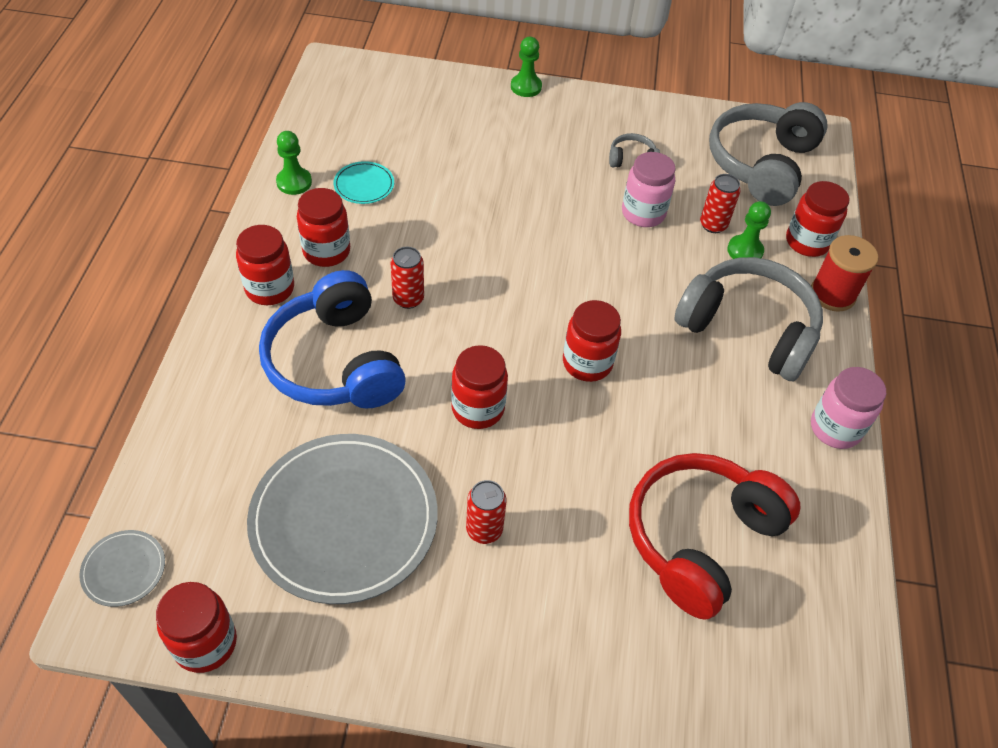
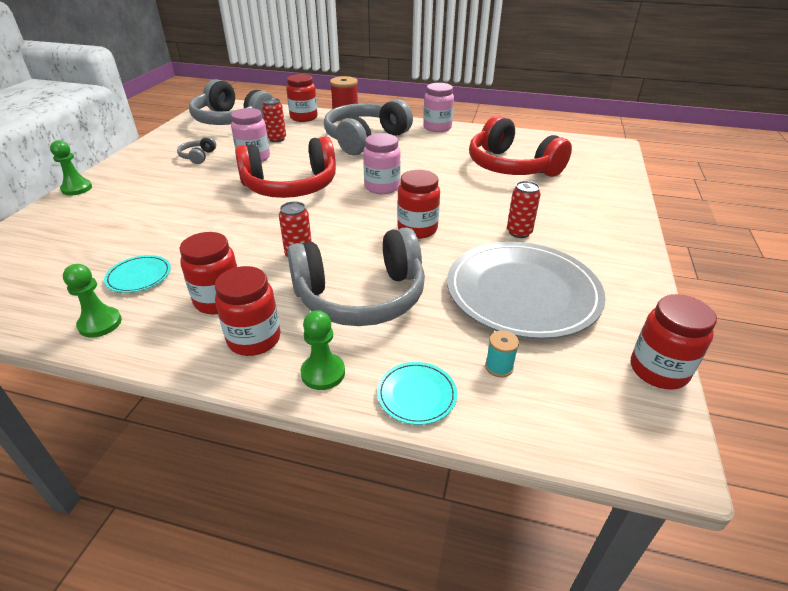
camera: 80 degrees left, 15 degrees down
grey plate [79,530,165,607] -> none
blue headphones [259,270,406,408] -> grey headphones [287,227,425,326]
red jar [563,300,621,382] -> pink jar [363,133,401,194]
green pawn [727,201,771,259] -> green pawn moved to [300,310,345,390]
none -> red headphones [235,136,336,198]
none -> turquoise plate [377,362,457,425]
none -> turquoise spool [485,331,519,377]

